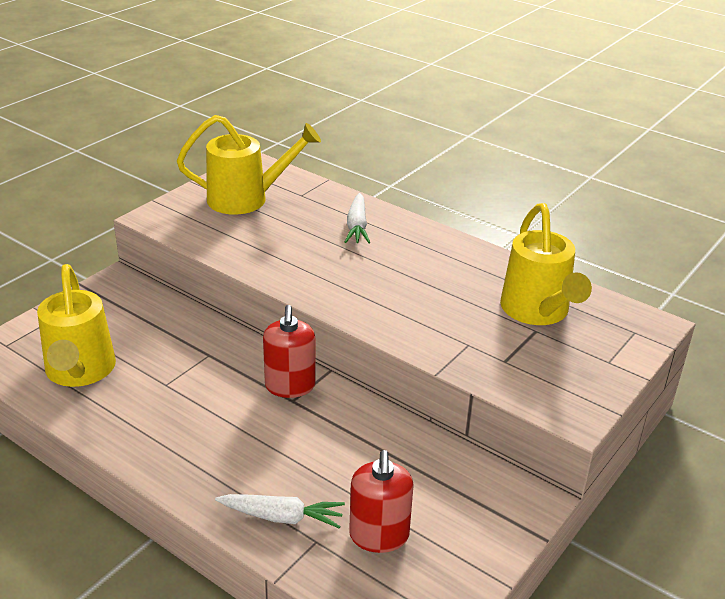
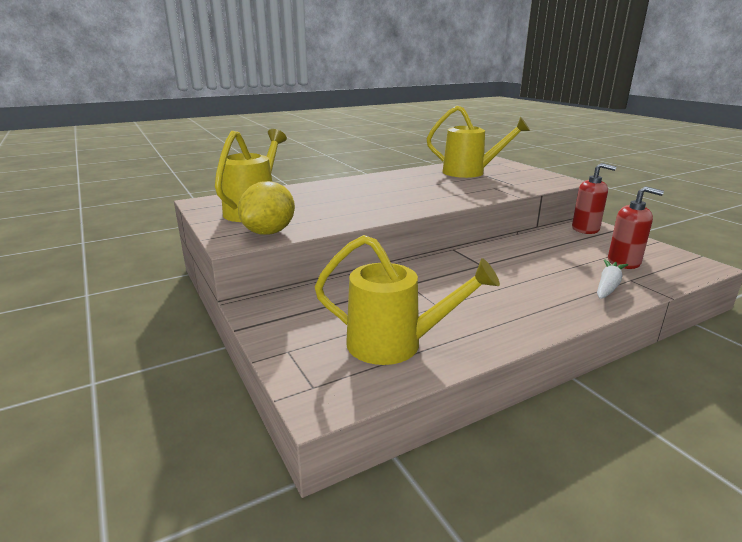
camera: 65 degrees left, 10 degrees down
red soap dispenser [263,305,316,398] -> red soap dispenser moved to [572,163,616,234]
white carrot [345,193,370,244] -> none
none -> yellow lemon [238,181,295,235]

